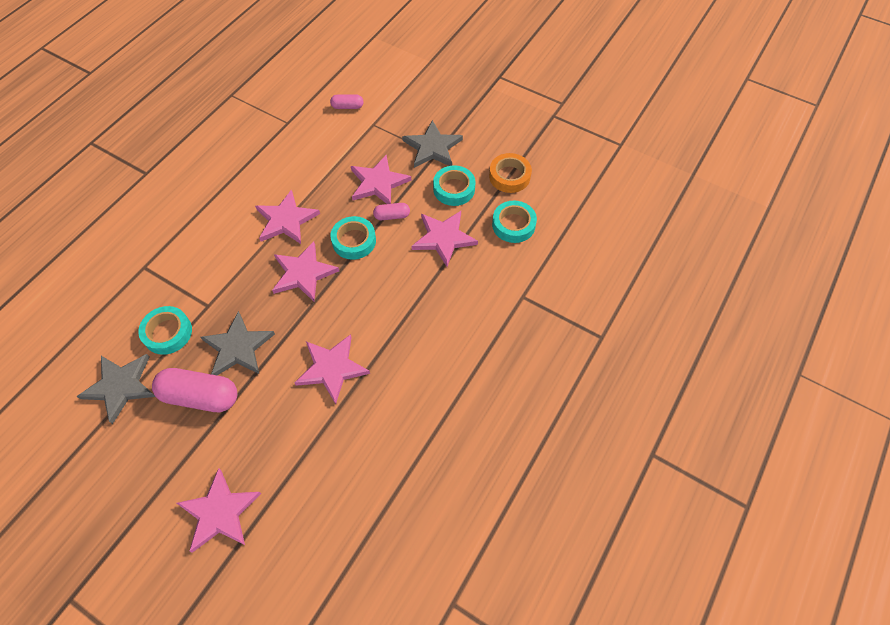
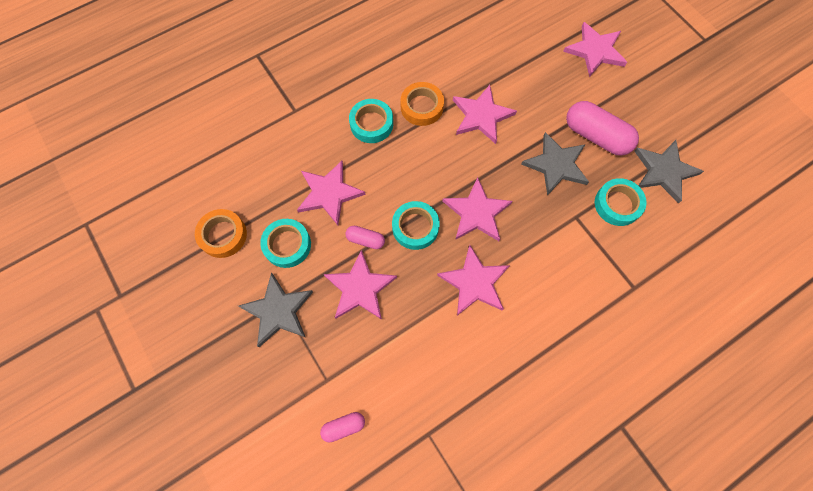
camera: 155 degrees left, 10 degrees up
pink capsule [330,94,363,109] -> pink capsule turned 45 degrees counterclockwise [320,412,365,442]
turquoise tape [492,201,537,243] -> turquoise tape moved to [349,99,393,143]
none -> orange tape [400,82,444,126]

